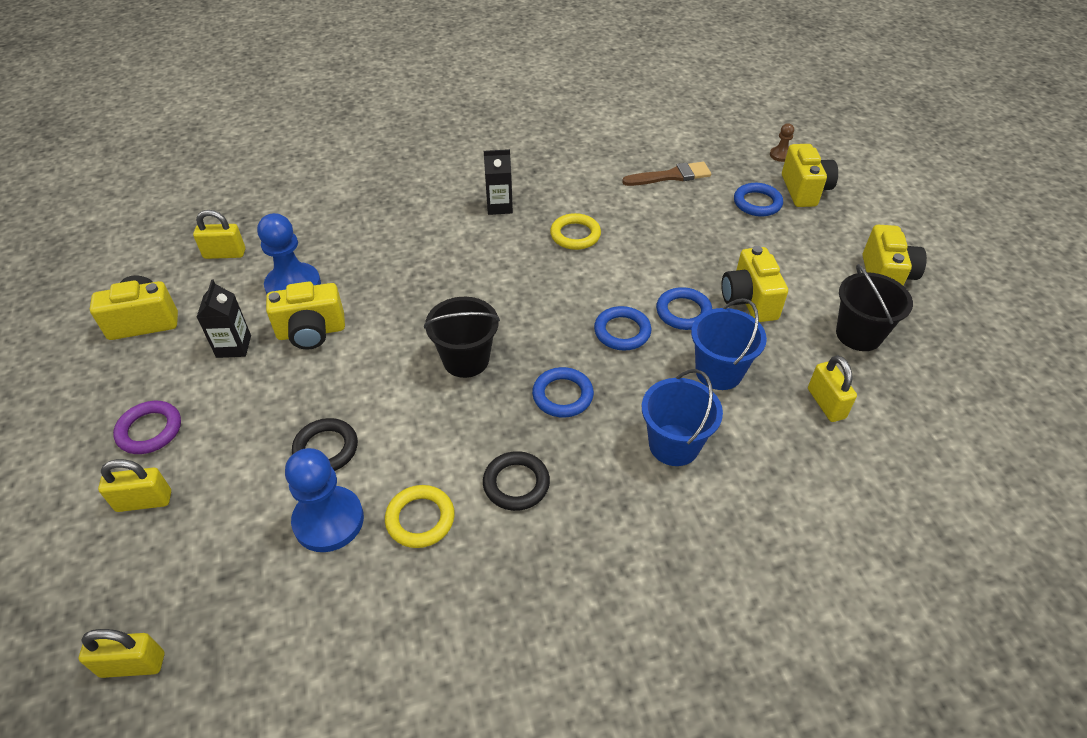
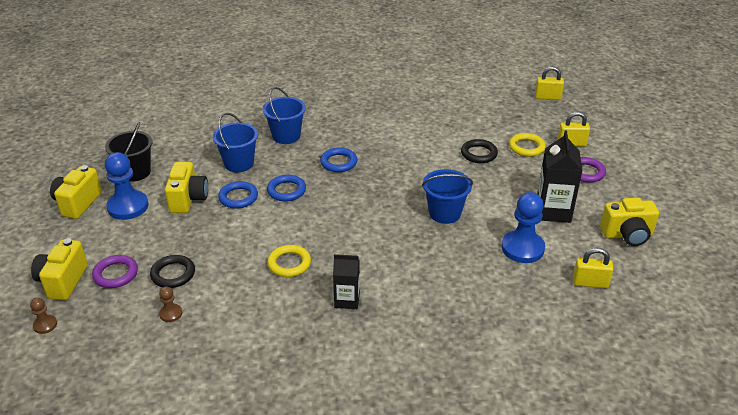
camera: 170 degrees left, 10 degrees down
black carton [197,280,251,358] -> black carton [537,130,583,223], size x1.60
yellow camera [266,281,345,350] -> none
blue pawn [285,448,364,552] -> blue pawn moved to [105,152,148,220]
yellow ring [385,485,455,548] -> yellow ring moved to [509,133,546,157]
black bucket [424,297,500,378] -> none
black ring [483,451,550,511] -> black ring moved to [150,255,195,288]
brown brush [622,162,711,186] -> brown pawn [159,286,182,322]
blue ring [734,183,783,217] -> purple ring [92,255,138,288]
yellow padlock [808,355,857,422] -> none
none -> blue bucket [422,169,473,224]

